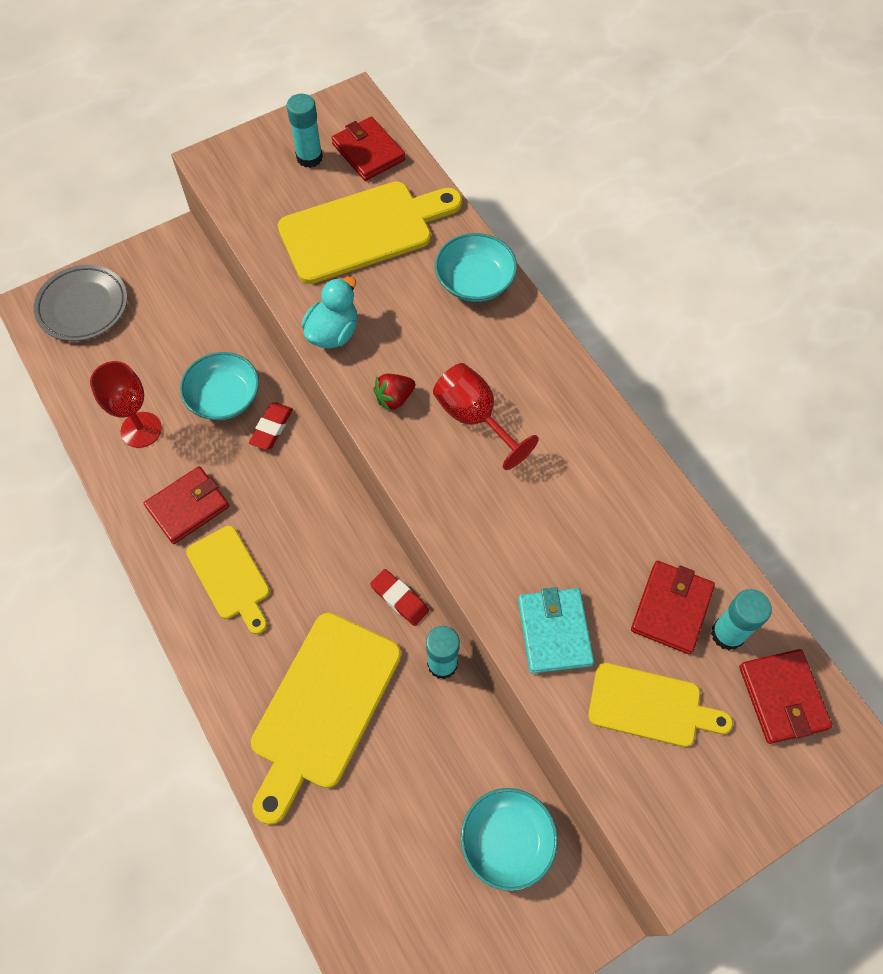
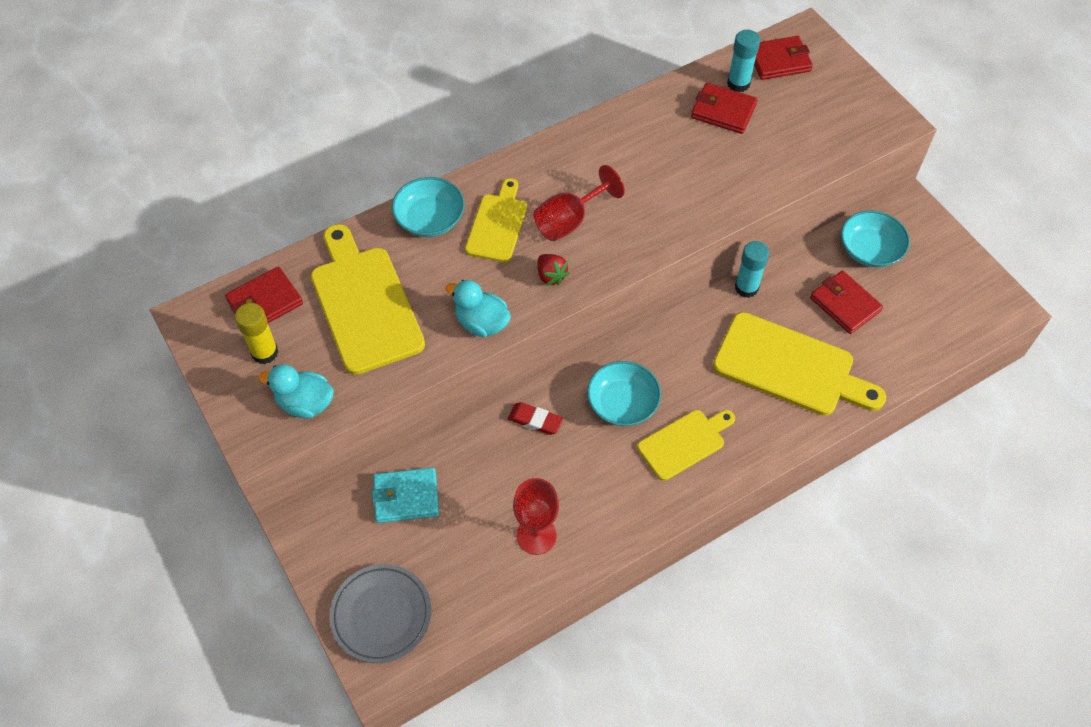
camera: 90 degrees left, 5 degrees down
red wallet [144,466,229,544] -> red wallet moved to [810,271,883,334]
turquoise bowl [180,352,259,420] -> turquoise bowl moved to [587,361,661,426]
turquoise glue stick [286,94,323,168] -> yellow glue stick [235,303,279,364]
red eraser [370,569,429,626] -> none
turquoise wallet [518,587,594,674] -> turquoise wallet moved to [372,467,439,523]
yellow cutting board [588,663,733,747] -> yellow cutting board moved to [465,178,527,262]
none -> turquoise duck [258,364,334,418]

